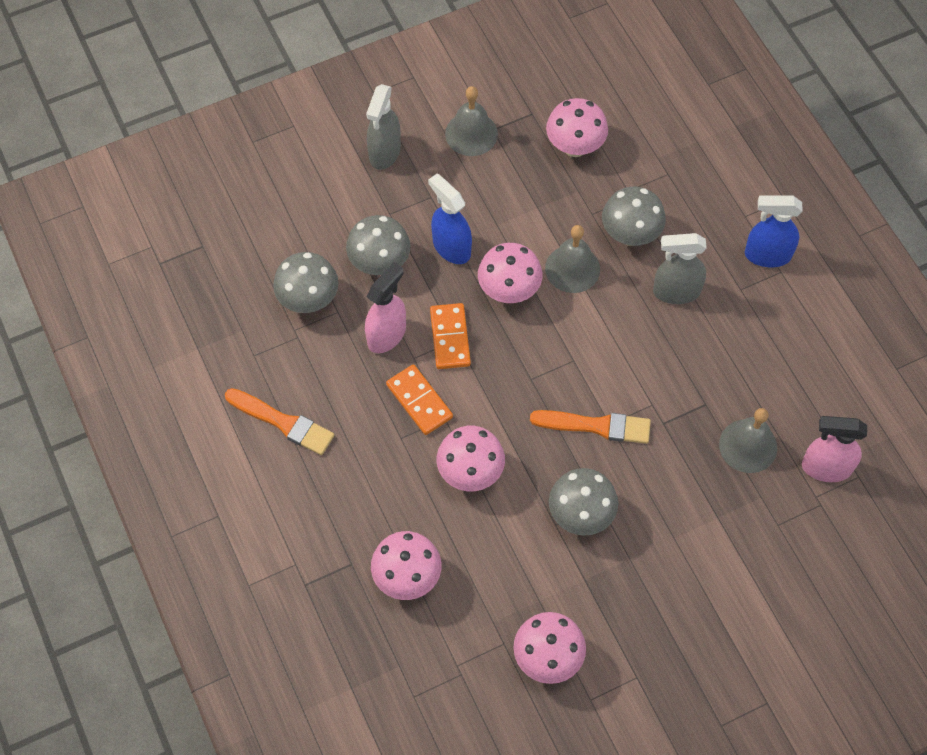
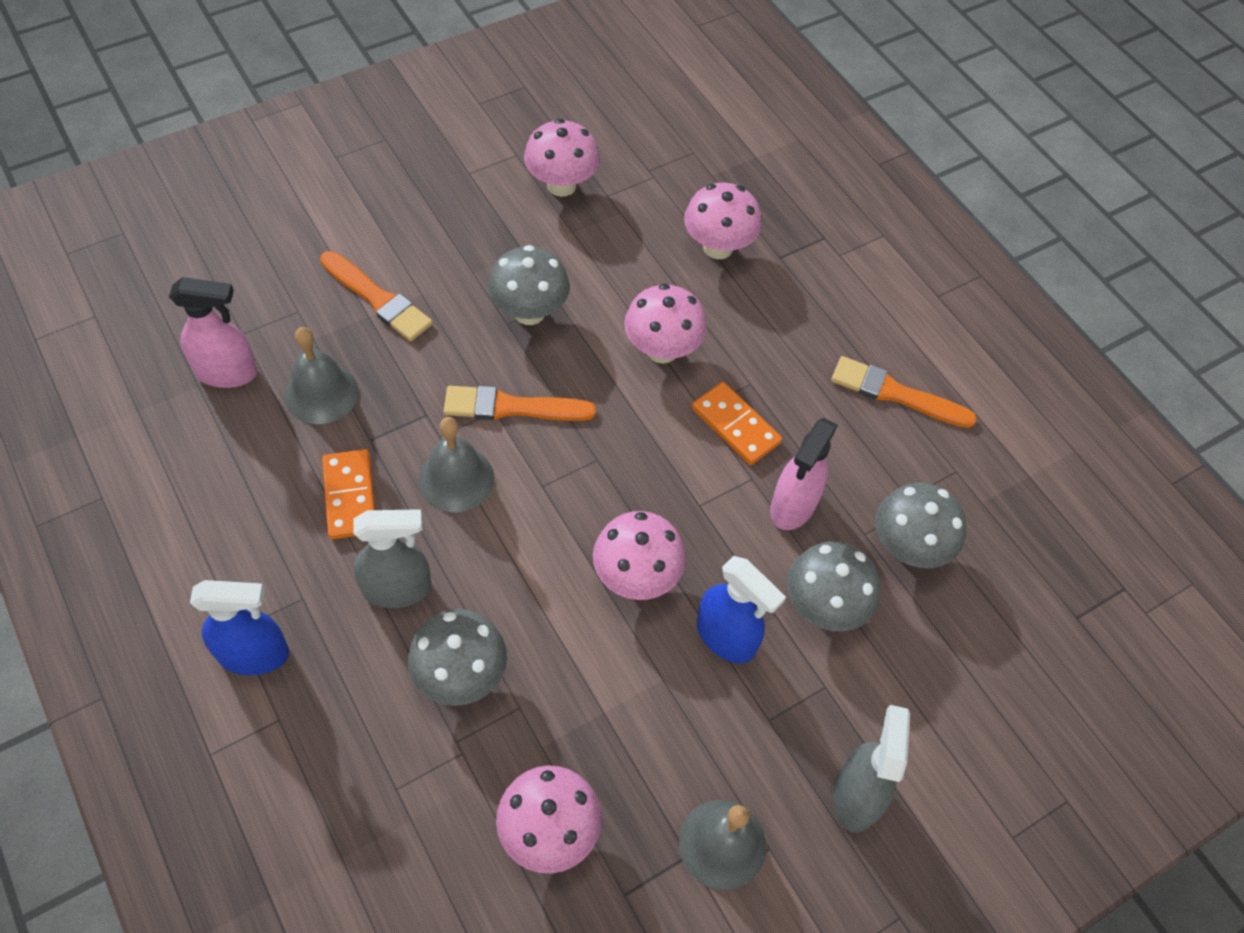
camera: 170 degrees right, 5 degrees down
orange domino [430,303,471,369] -> orange domino moved to [322,449,375,539]
grey bell [545,225,600,293] -> grey bell moved to [419,417,494,512]
none -> orange brush [320,251,433,341]

